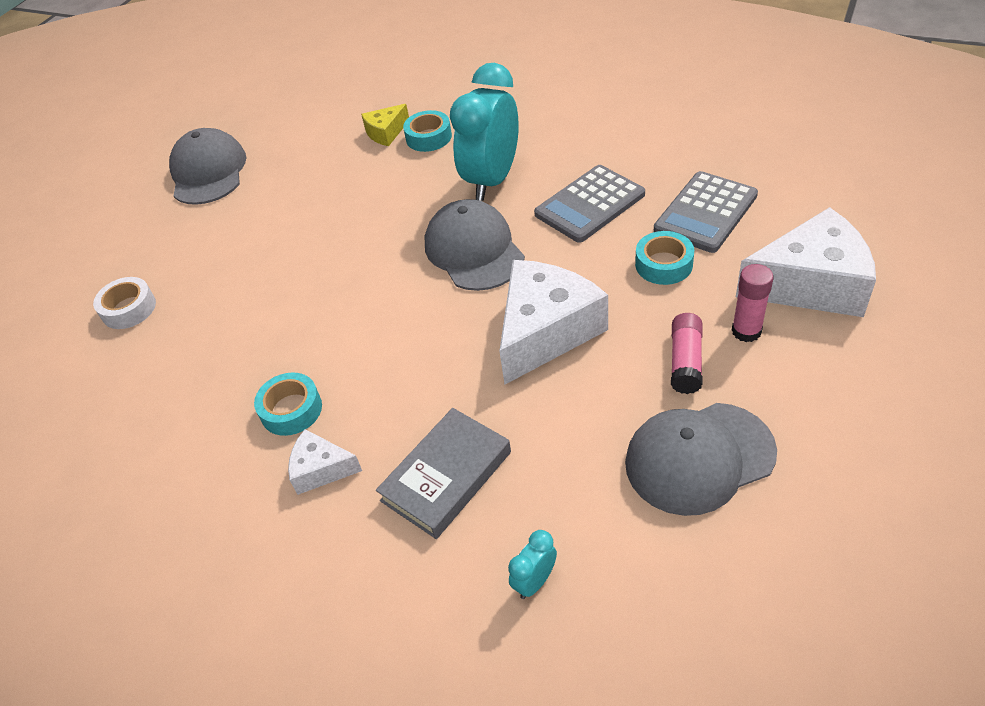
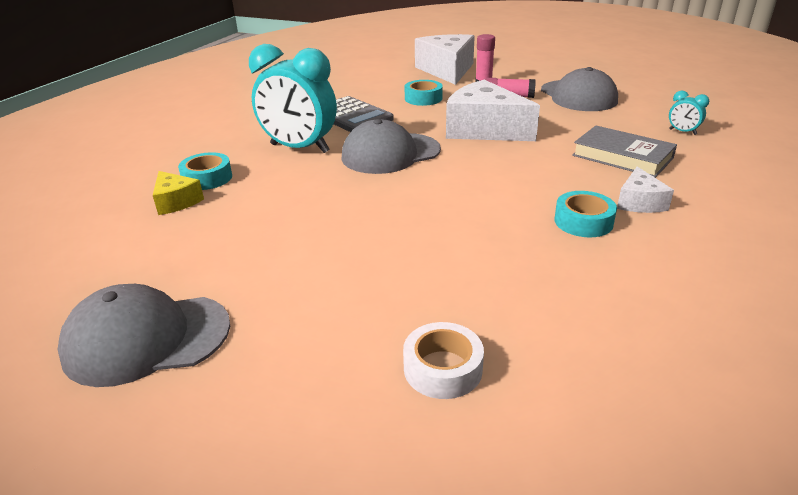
camera: 95 degrees left, 15 degrees down
grey calculator [654,171,758,253] -> none

